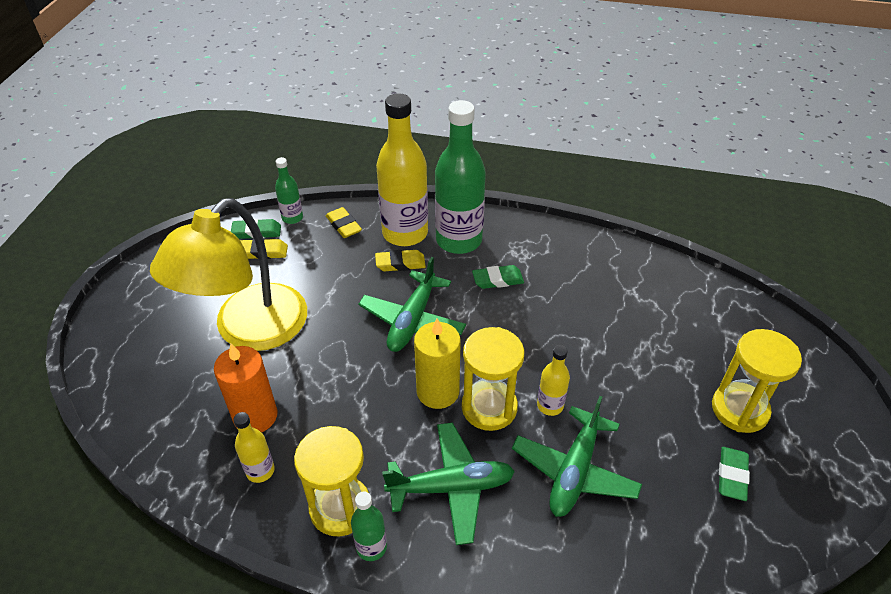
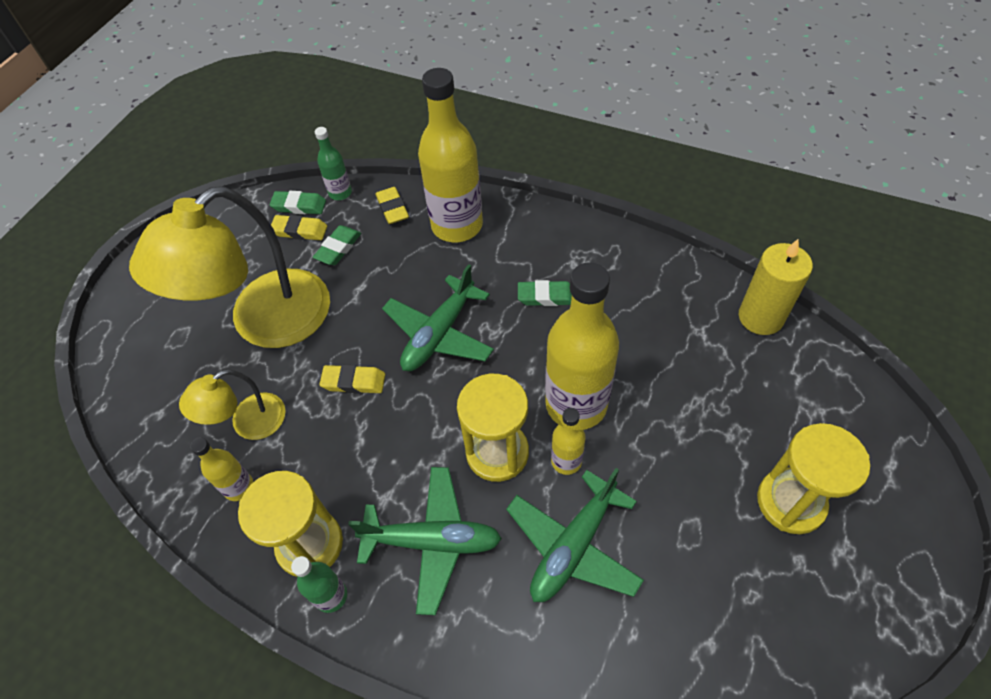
camera: 15 degrees right, 10 degrees up
orange candle [214,344,277,432] -> yellow lamp [179,369,286,440]
yellow eraser [375,250,426,271] -> yellow eraser moved to [320,365,385,394]
yellow candle [414,318,461,409] -> yellow candle moved to [739,239,813,335]
green bottle [435,100,486,254] -> none
green eraser [719,447,750,501] -> green eraser moved to [313,225,361,265]
none -> yellow bottle [545,262,619,430]

